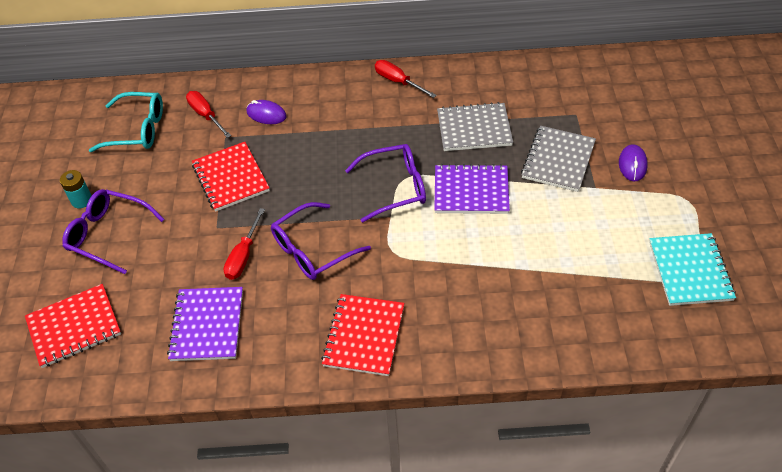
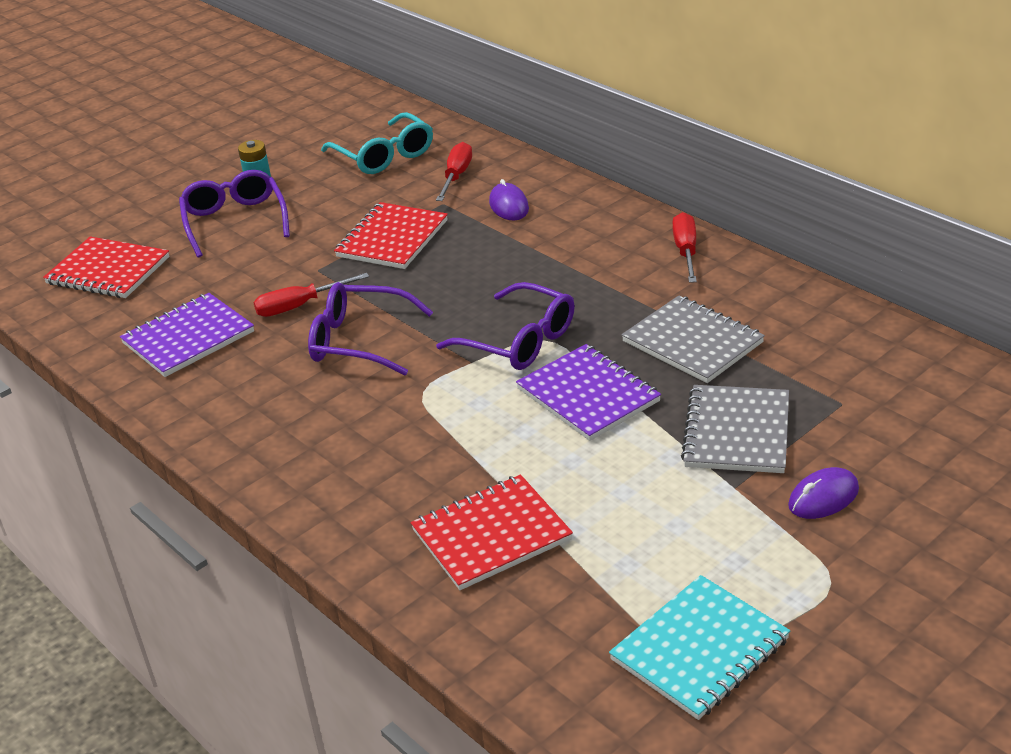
camera: 50 degrees right, 15 degrees down
red notebook [321,294,404,376] -> red notebook moved to [411,475,573,590]
grey notebook [521,126,596,192] -> grey notebook turned 60 degrees counterclockwise [681,385,789,473]

